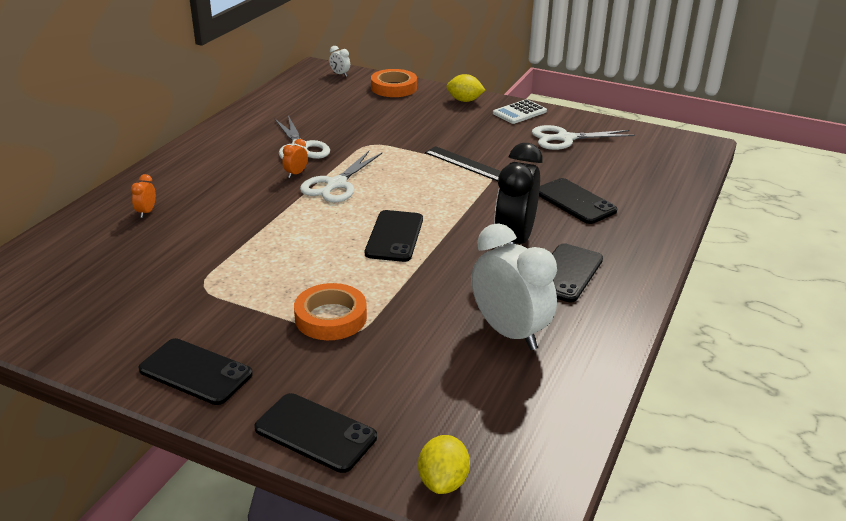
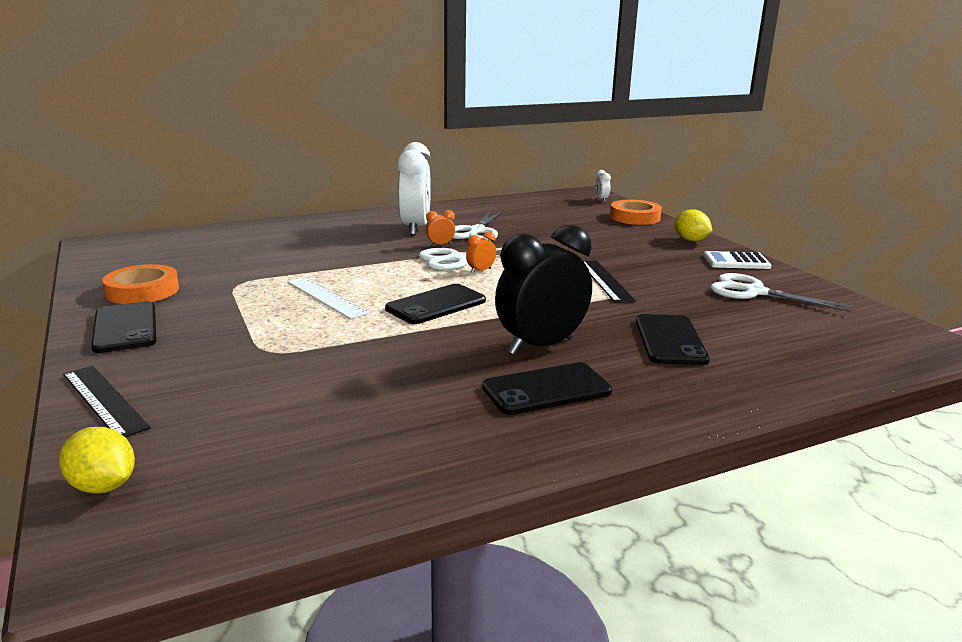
camera: 40 degrees right, 10 degrees down
orange clock [131,174,156,218] -> orange clock moved to [466,232,496,274]
black phone [254,393,377,473] -> black ruler [63,366,151,437]
orange tape [294,283,367,340] -> orange tape moved to [102,264,179,304]
yellow lemon [418,435,470,494] -> yellow lemon turned 75 degrees clockwise [59,427,135,494]
white clock [472,223,557,350] -> white clock moved to [397,142,431,236]
none -> white ruler [287,277,370,319]

